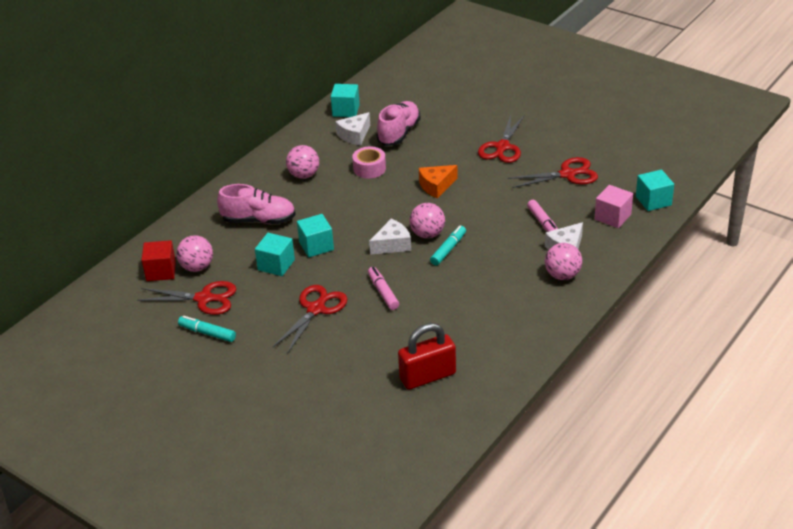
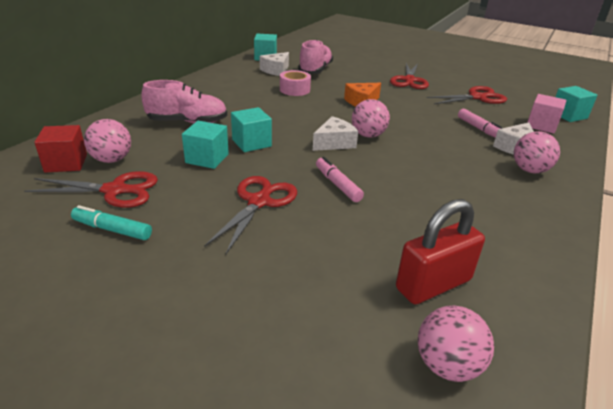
camera: 10 degrees left, 5 degrees down
pink ball [286,145,319,179] -> pink ball moved to [418,305,494,382]
turquoise marker [430,226,466,266] -> none

